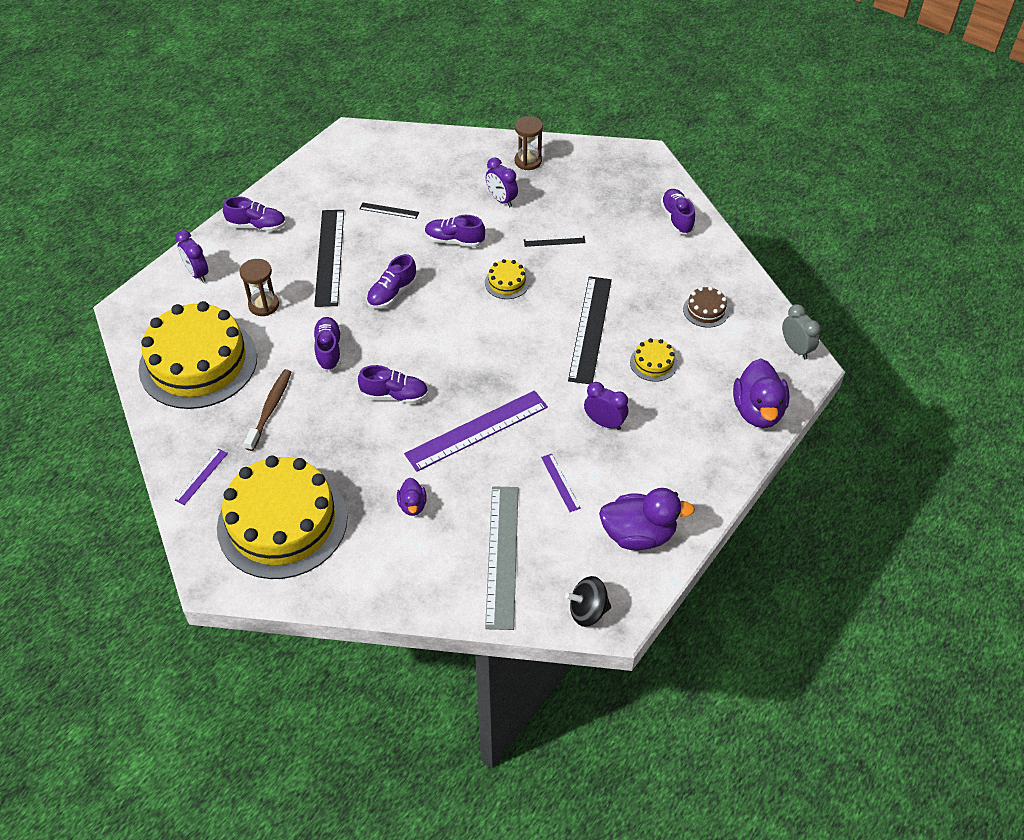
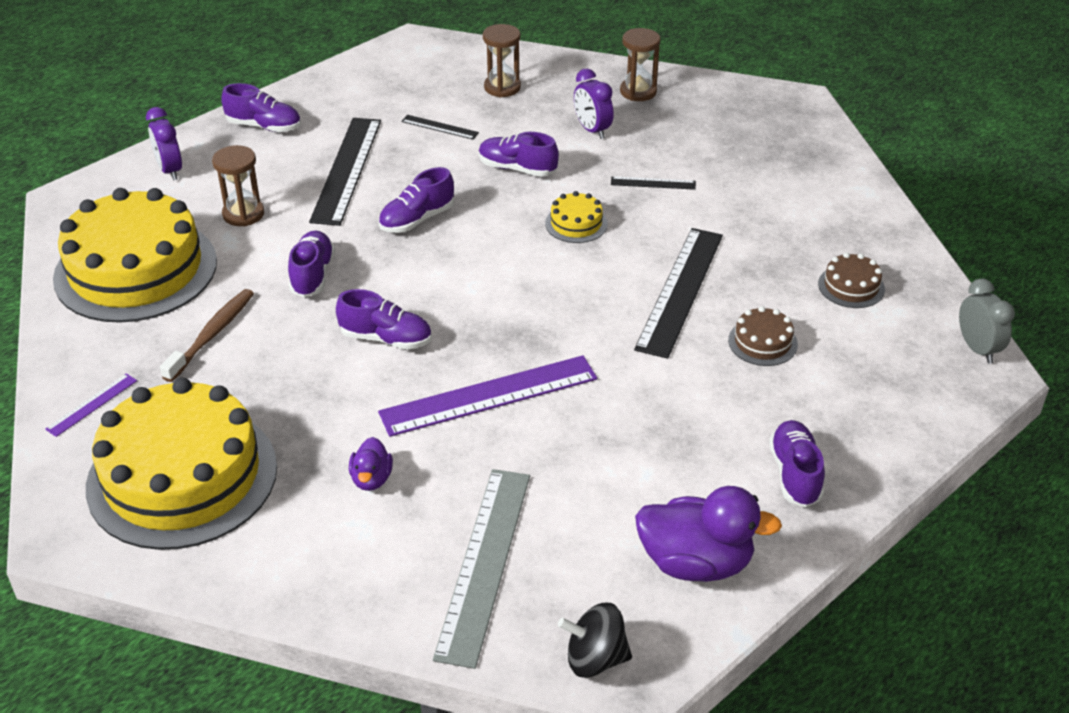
camera: 10 degrees right, 10 degrees down
purple ruler [541,454,581,512] -> none
purple clock [584,382,628,430] -> none
yellow cake [630,338,678,382] -> brown cake [728,306,798,366]
purple shoe [660,189,695,235] -> purple shoe moved to [769,420,825,507]
purple duck [733,358,789,428] -> none
none -> brown hourglass [483,24,521,97]

